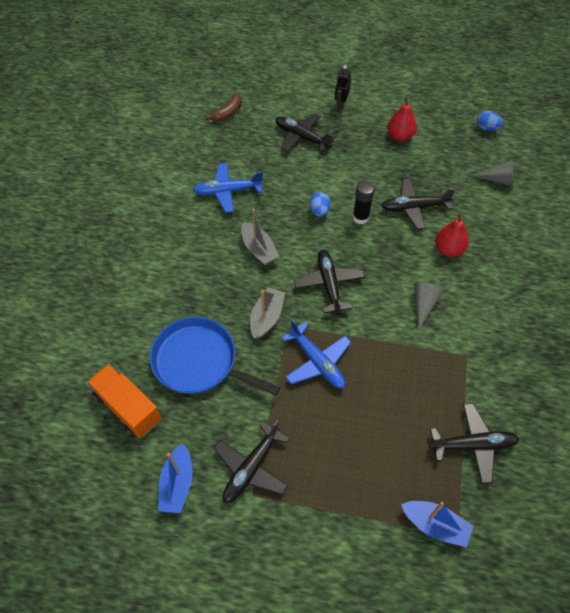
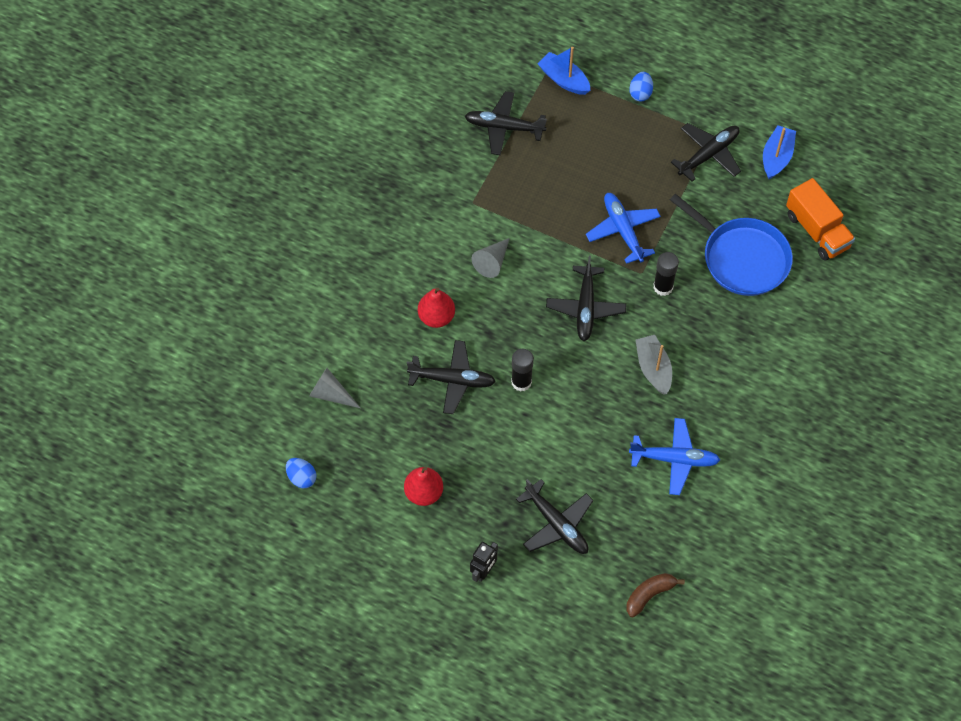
camera: 165 degrees left, 5 degrees up
grey boat [250,287,285,340] -> black glue stick [653,252,679,296]
blue egg [310,192,330,217] -> blue egg moved to [629,72,653,101]

